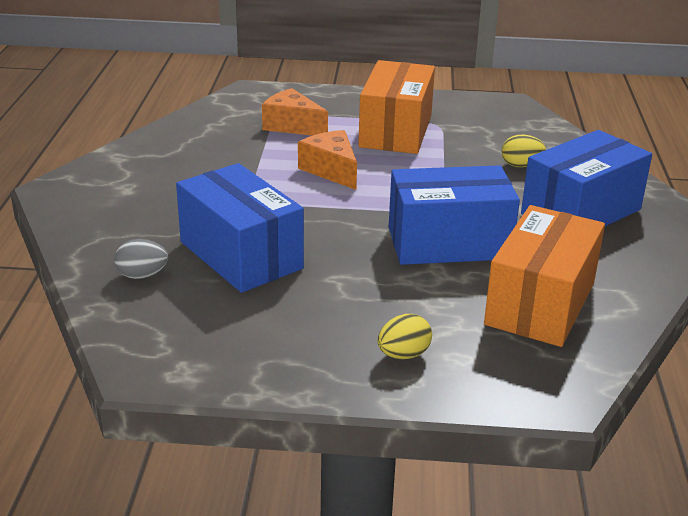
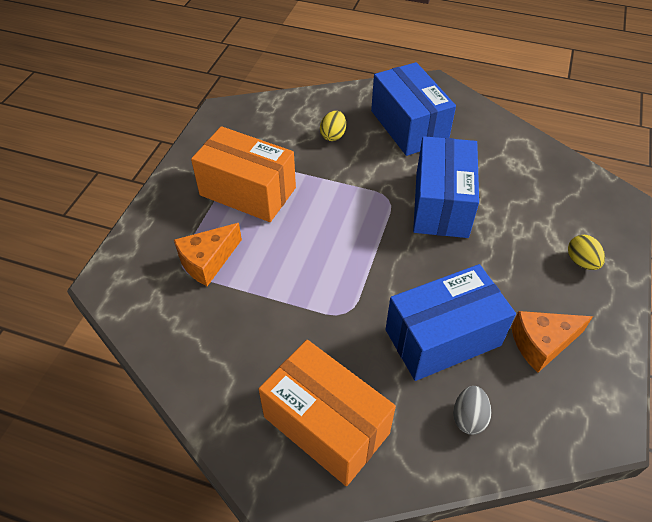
camera: 75 degrees left, 20 degrees up
orange cheese [298,130,357,190] -> orange cheese moved to [511,311,593,373]
orange box [484,205,605,347] -> orange box moved to [259,340,396,486]

